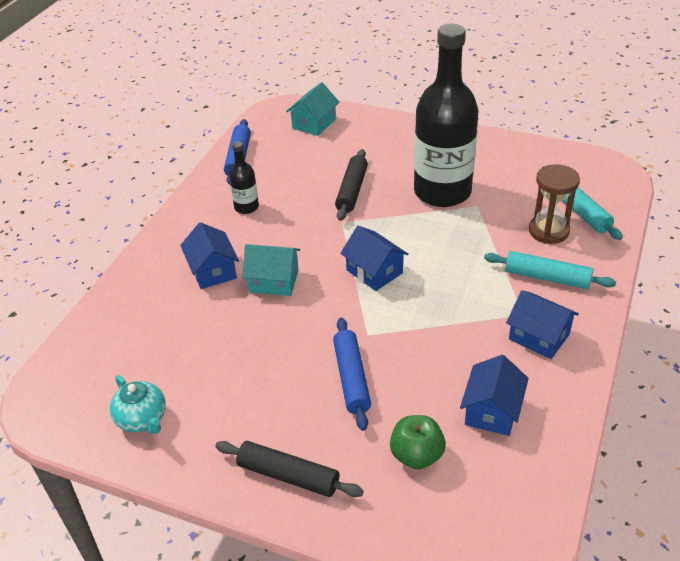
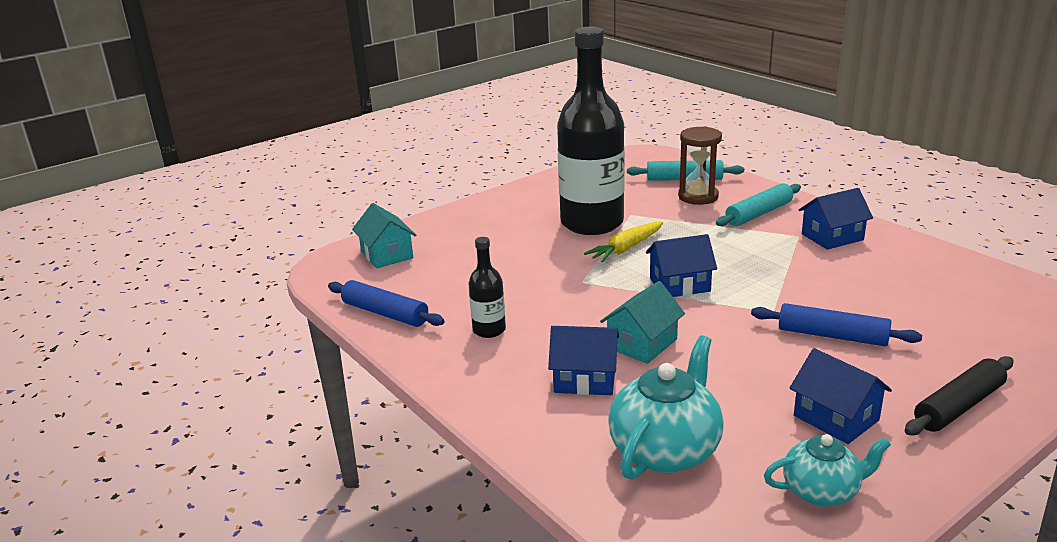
camera: 60 degrees left, 15 degrees down
black rolling pin [335,149,368,221] -> none
green apple [390,415,446,470] -> none
blue house [460,355,529,436] -> blue house moved to [789,348,892,444]
none -> yellow carrot [584,221,663,262]
none -> turquoise teapot [608,335,724,480]

